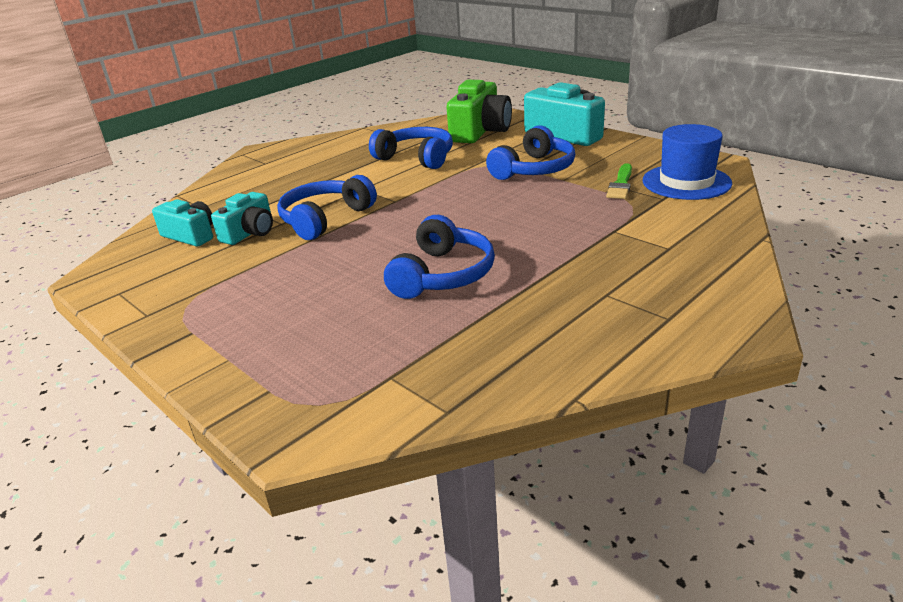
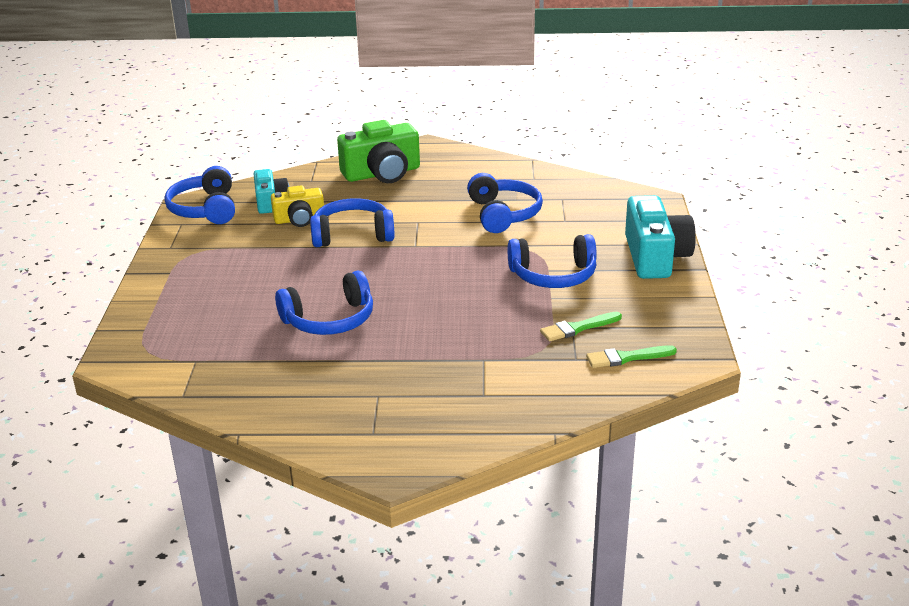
camera: 45 degrees right, 0 degrees up
turquoise camera [211,192,273,245] -> yellow camera [271,185,324,227]
green camera [447,80,512,143] -> green camera moved to [337,120,420,183]
blue hat [643,124,732,200] -> green brush [586,345,677,368]
none -> blue headphones [164,166,235,224]

